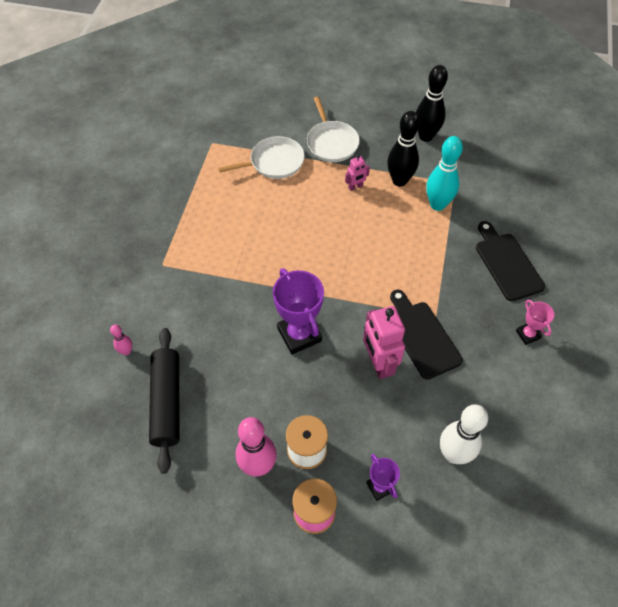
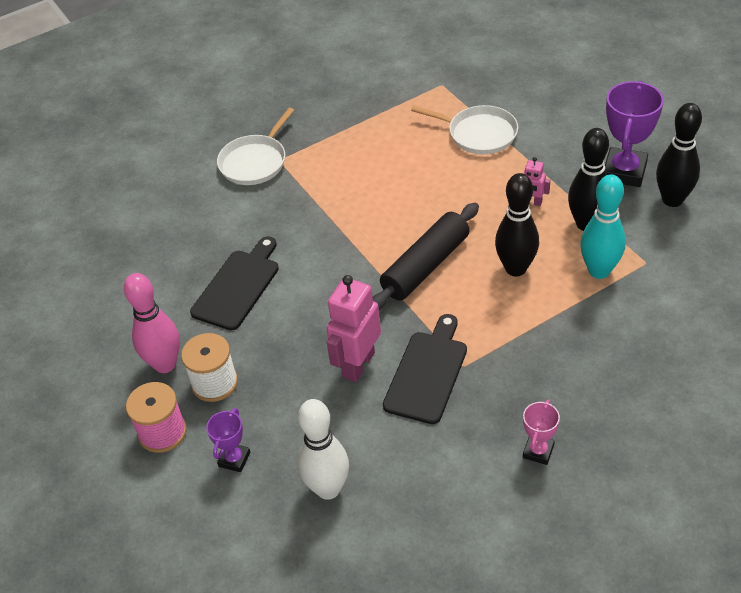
camera: 50 degrees right, 10 degrees down
pink bowling pin [110,324,132,355] -> none
black rolling pin [149,328,180,474] -> black rolling pin moved to [373,203,479,310]
purple trophy [273,268,324,355] -> purple trophy moved to [605,81,664,187]
white pan [307,97,360,162] -> white pan moved to [217,108,294,185]
black cutting board [476,221,545,301] -> black cutting board moved to [190,236,279,331]
none -> black bowling pin [495,173,539,277]

